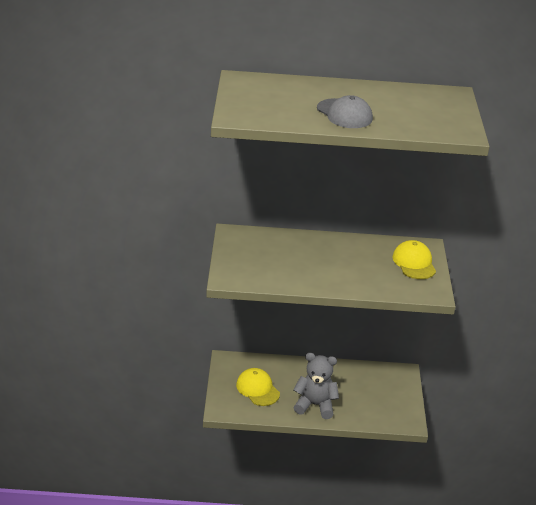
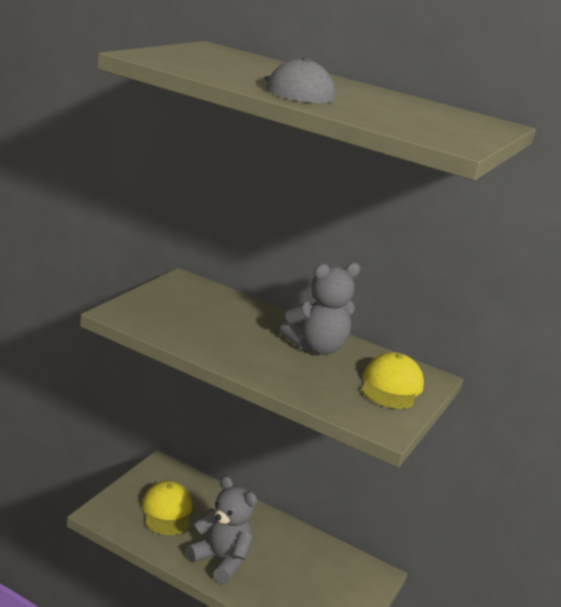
camera: 25 degrees right, 10 degrees down
none -> grey teddy bear [280,263,361,355]

